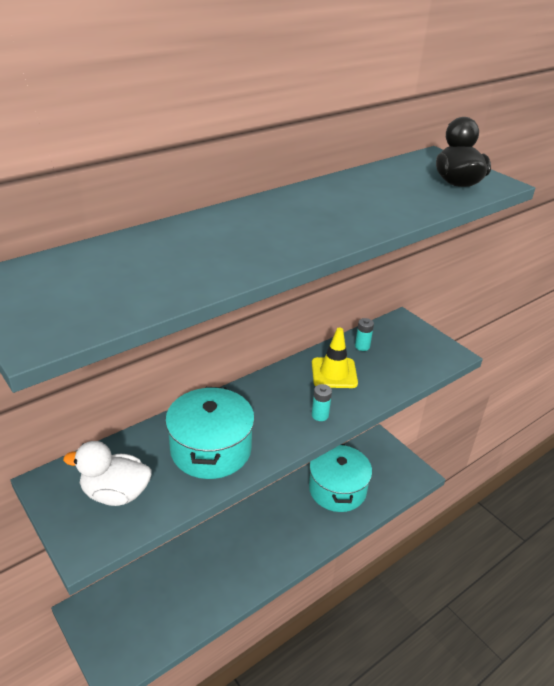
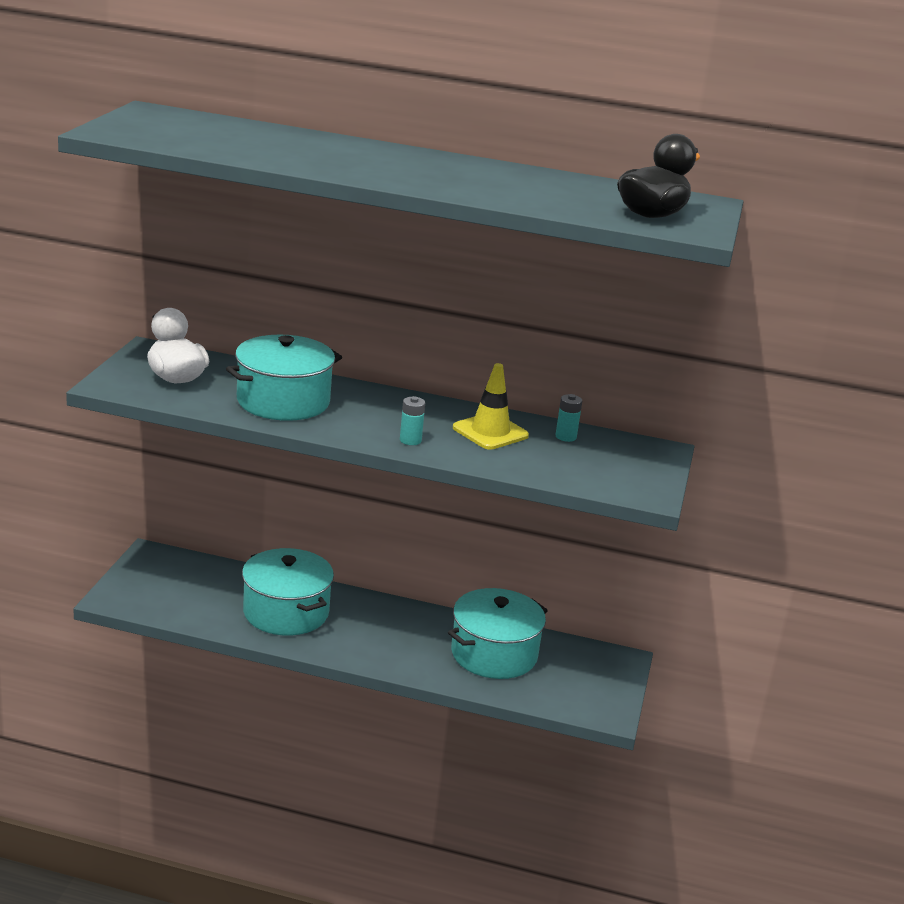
camera: 50 degrees right, 10 degrees down
none -> turquoise pot [242,548,334,636]

